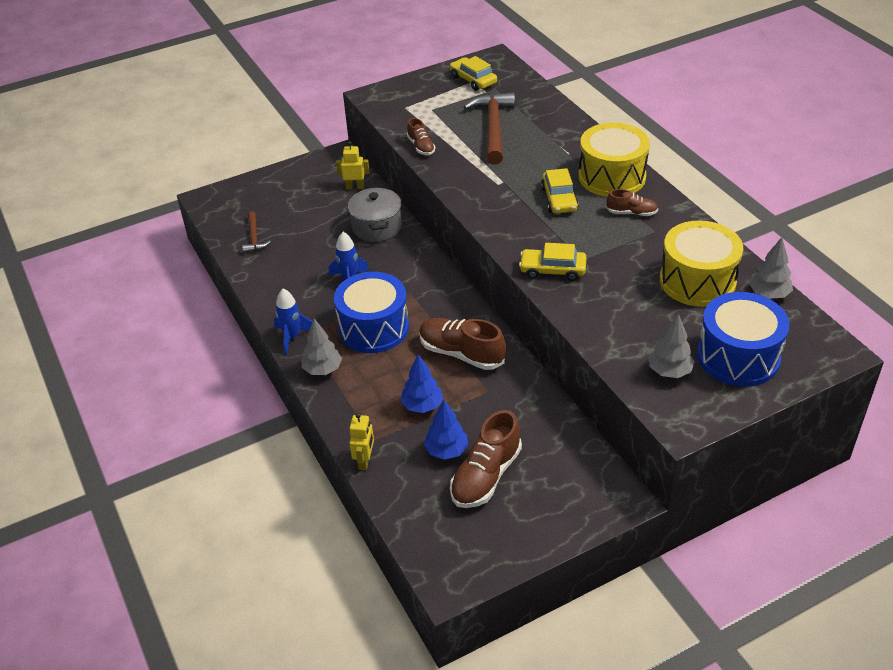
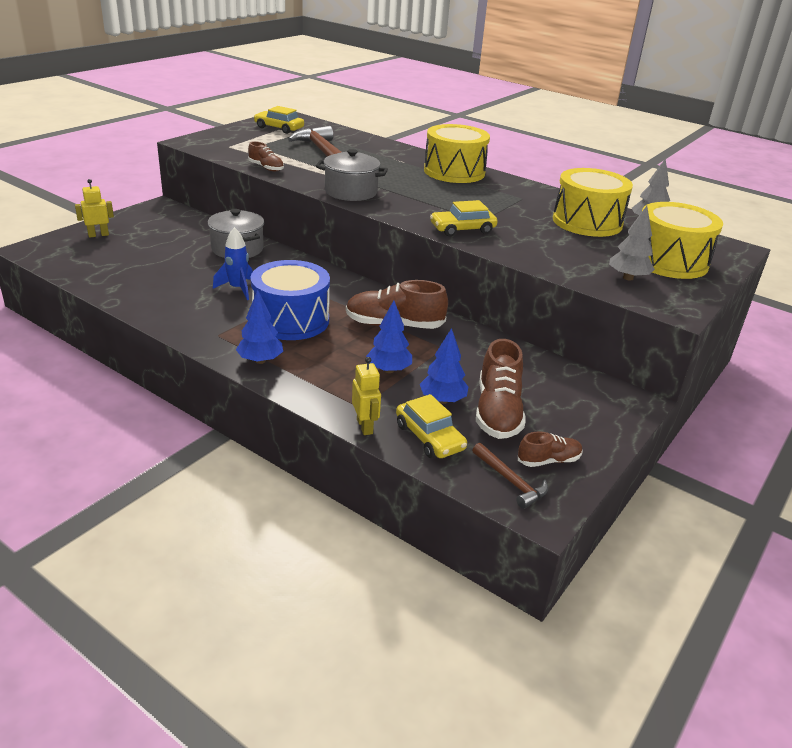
camera: 30 degrees left, 10 degrees down
brown hammer [242,211,271,253] -> brown hammer moved to [472,443,548,509]
blue rocket [274,289,313,355] -> none
grey tree [302,319,342,375] -> blue tree [236,290,283,364]
yellow robot [336,141,370,189] -> yellow robot moved to [75,179,114,238]
yellow car [541,168,579,214] -> yellow car moved to [396,394,467,458]
brown shoe [606,189,658,216] -> brown shoe moved to [518,431,583,467]
blue drum [697,292,790,387] -> yellow drum [642,202,723,279]
none -> grey pot [316,149,388,201]

